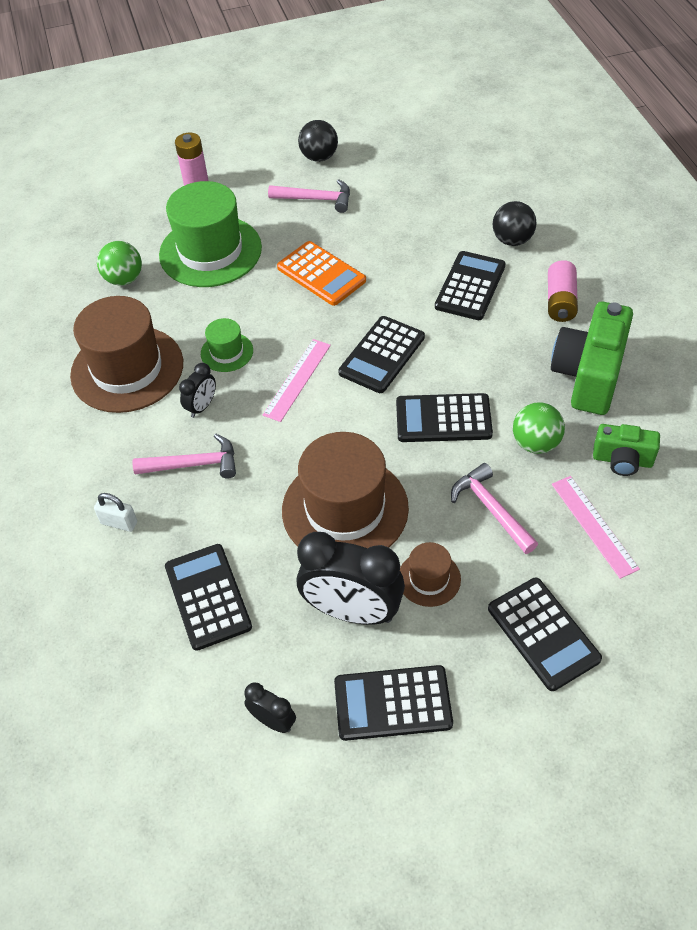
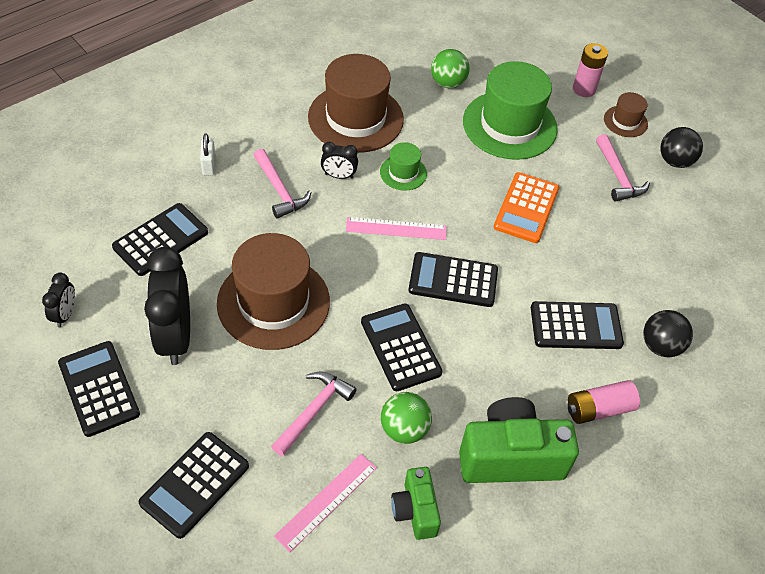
camera: 60 degrees right, 0 degrees up
brown hat [400,542,461,607] -> brown hat moved to [604,92,648,137]

